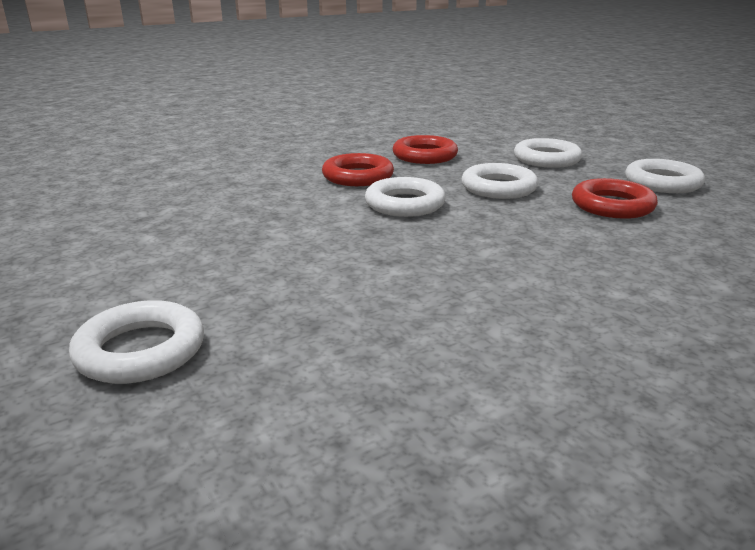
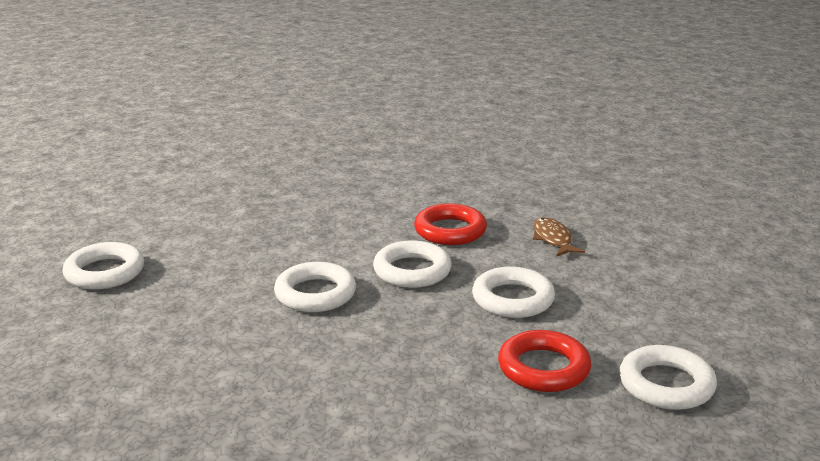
camera: 55 degrees right, 0 degrees up
red ring [393,135,458,164] -> brown fish [533,217,585,256]
white ring [514,138,582,168] -> white ring moved to [274,262,356,312]

